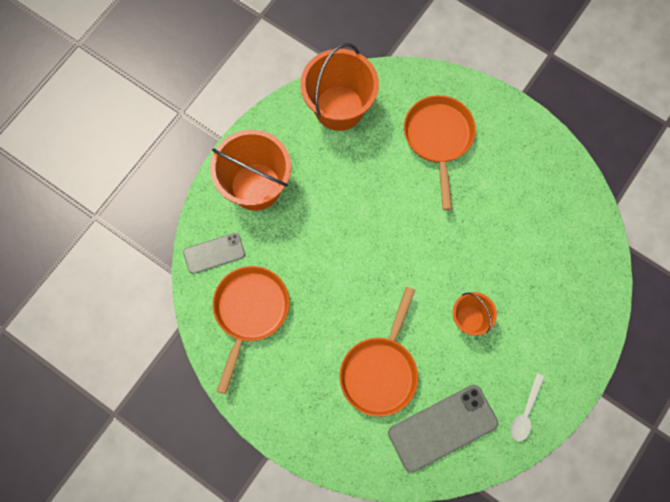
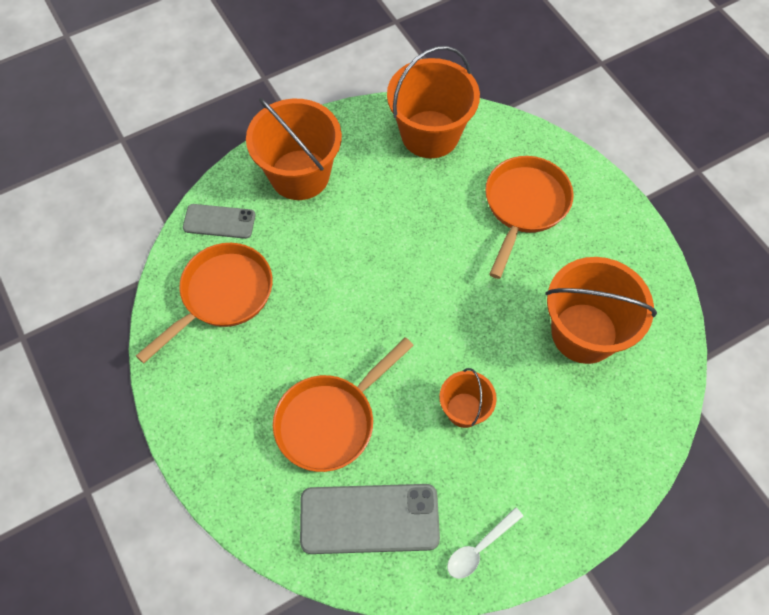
camera: 25 degrees right, 10 degrees down
none -> orange bucket [545,257,657,364]

